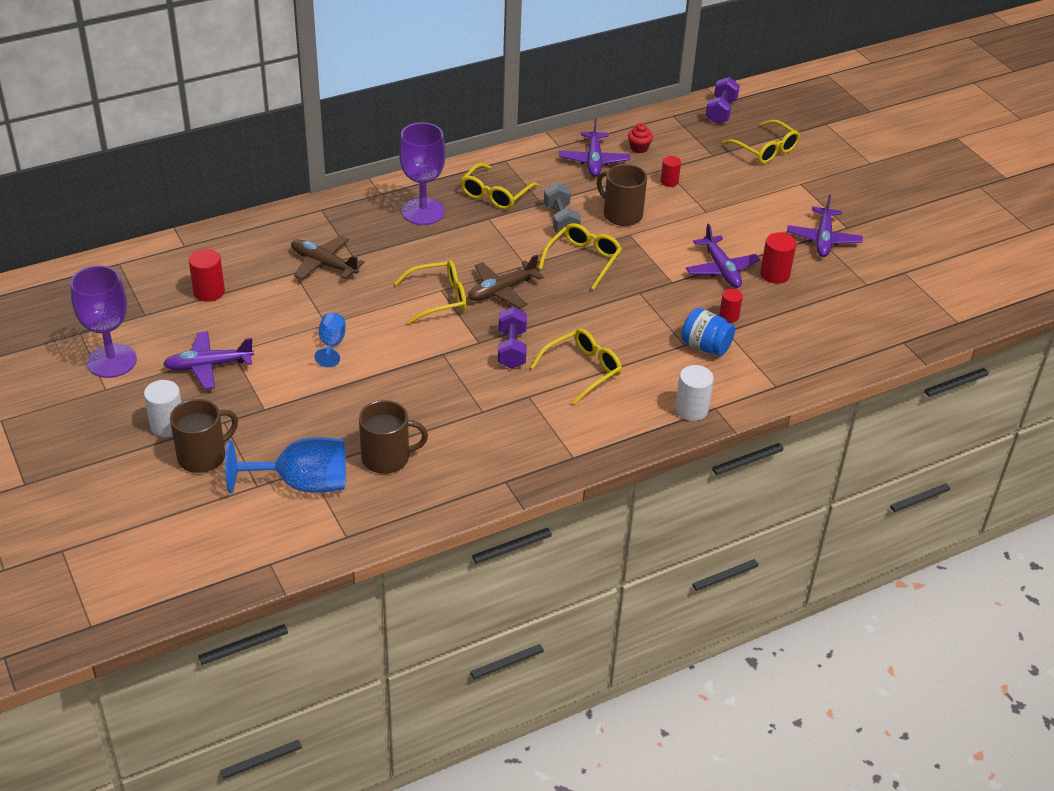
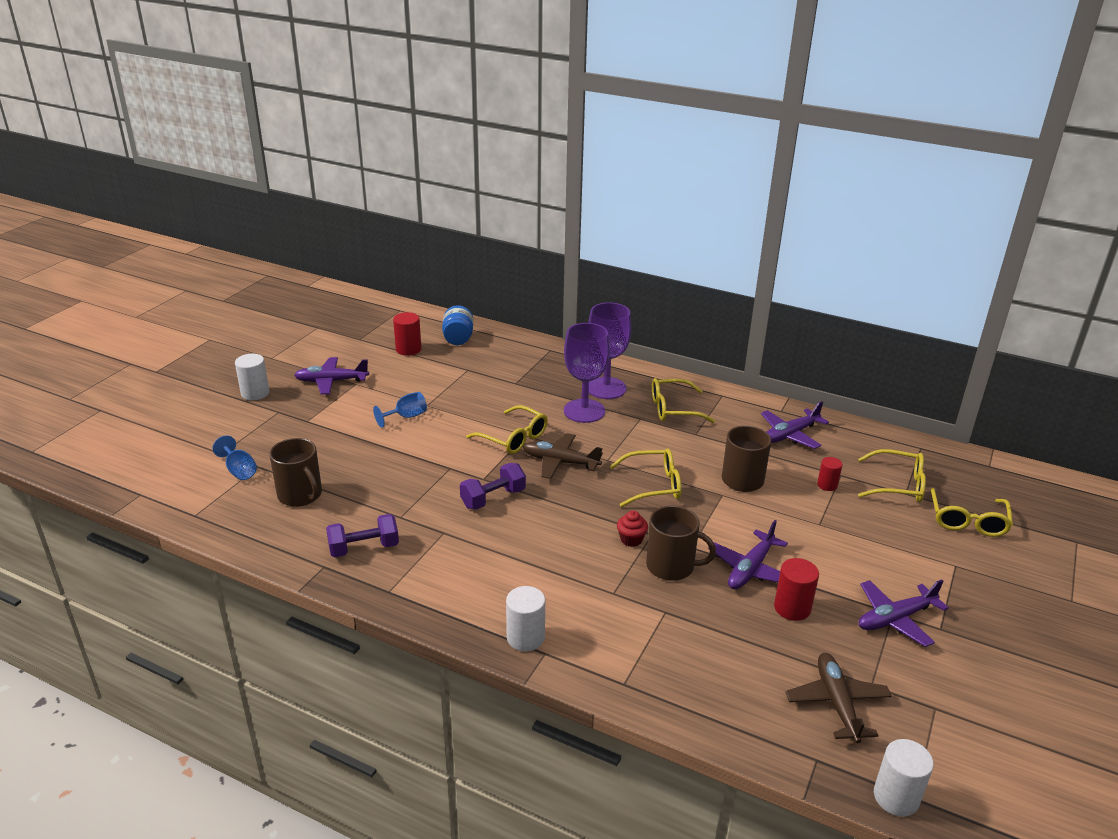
camera: 55 degrees right, 10 degrees down
purple goblet [70,265,137,378] -> purple goblet moved to [564,323,610,423]
purple plane [163,331,254,389] -> purple plane turned 45 degrees counterclockwise [294,357,369,394]
brown mug [170,399,238,473] -> brown mug moved to [646,506,716,581]
blue goblet [225,437,346,493] -> blue goblet [213,435,257,480], size x0.53
brown plane [291,236,365,280] -> brown plane moved to [785,653,892,743]
yellow glasses [530,328,622,405] -> yellow glasses moved to [858,449,926,502]
grey dumbbell [544,182,581,236] -> none
red cupcake [628,123,653,153] -> red cupcake moved to [617,511,648,547]
blue jar [681,308,735,356] -> blue jar moved to [442,305,473,345]
purple dumbbell [706,77,740,124] -> purple dumbbell moved to [326,514,399,557]
red cylinder [719,289,743,323] -> none
none -> white cylinder [874,739,934,816]

